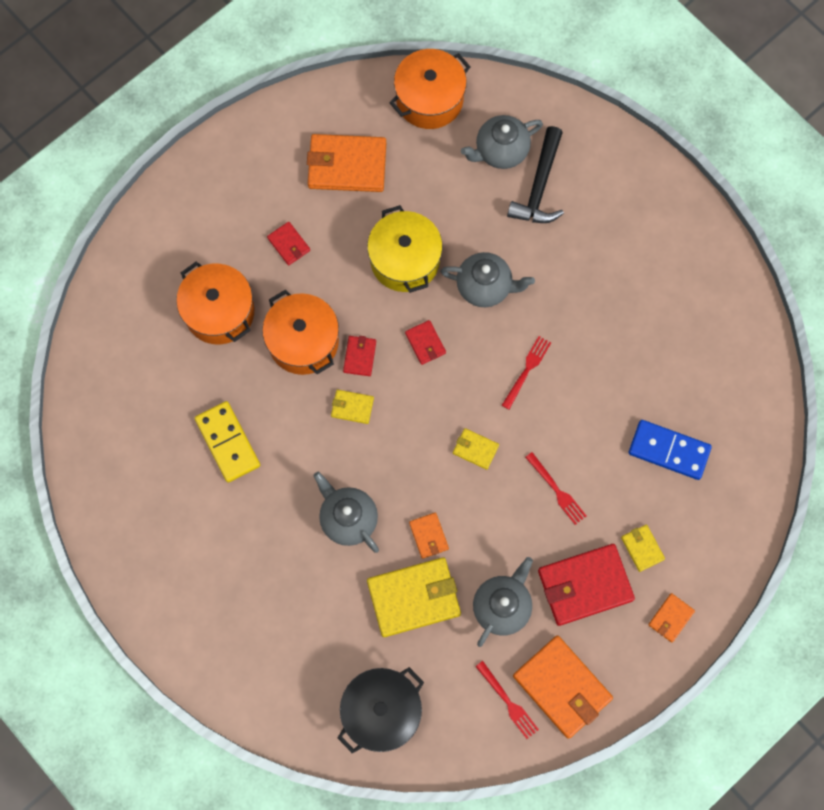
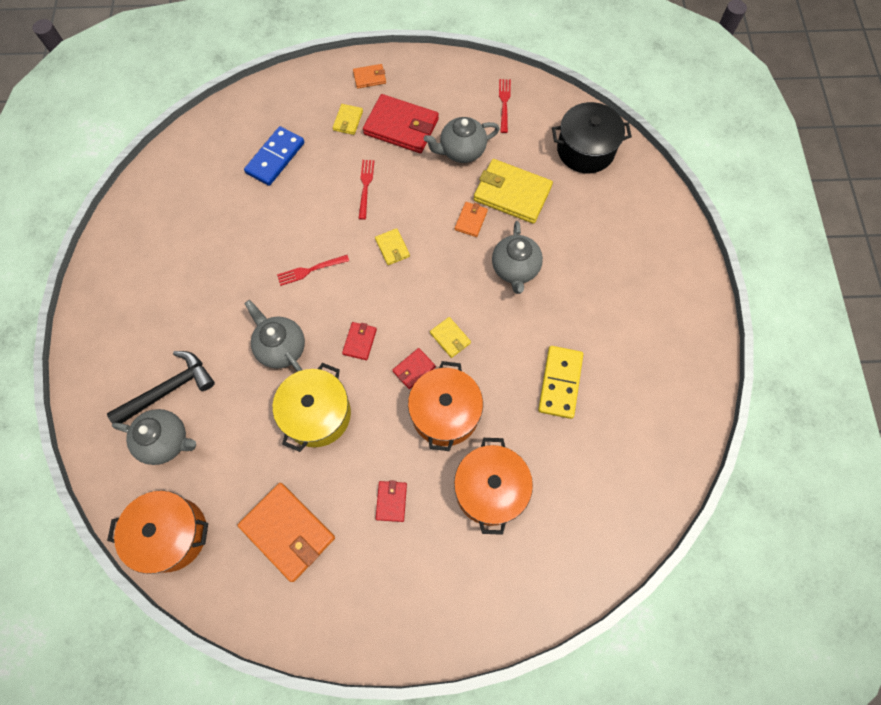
camera: 140 degrees left, 5 degrees down
orange wallet [513,635,613,739] -> none
blue domino [628,420,712,480] -> blue domino turned 60 degrees clockwise [244,126,304,186]

